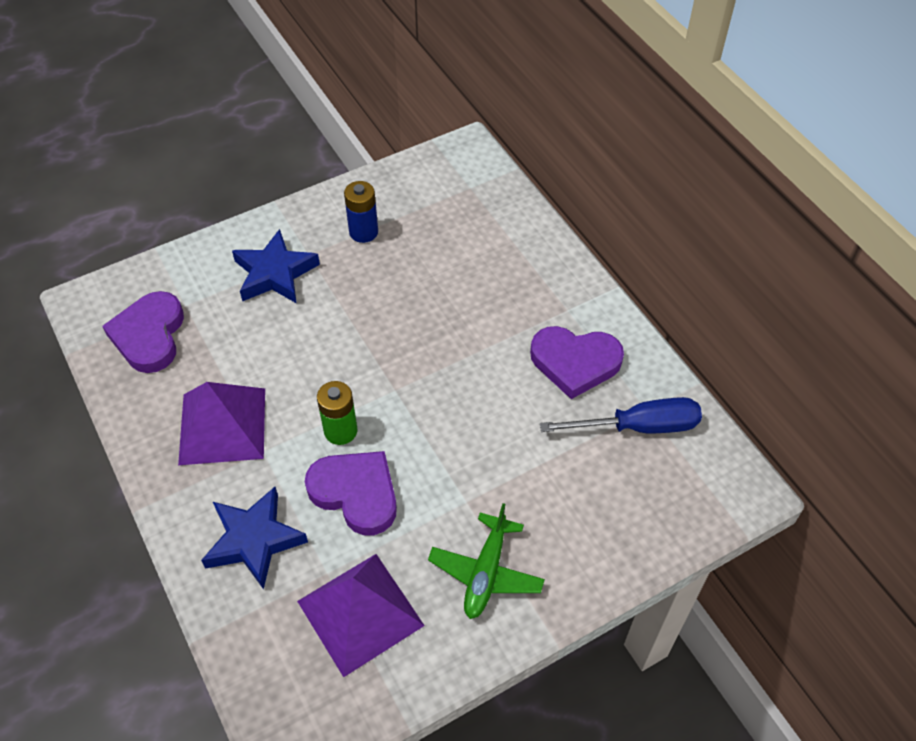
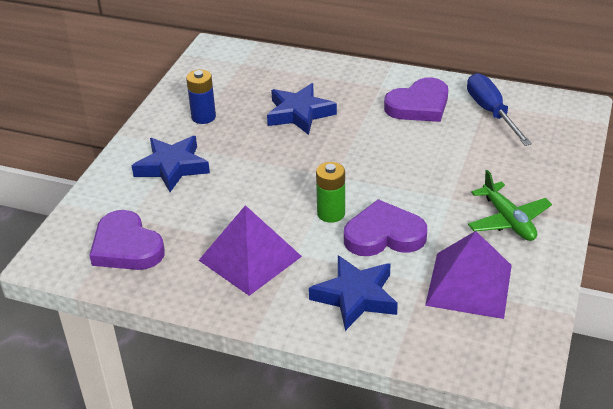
camera: 40 degrees left, 15 degrees down
blue screwdriver [540,397,702,433] -> blue screwdriver turned 60 degrees counterclockwise [467,73,532,146]
none -> blue star [267,83,337,135]

